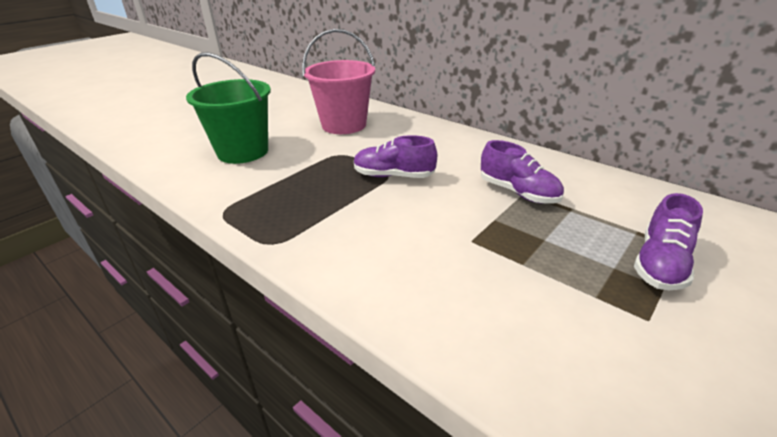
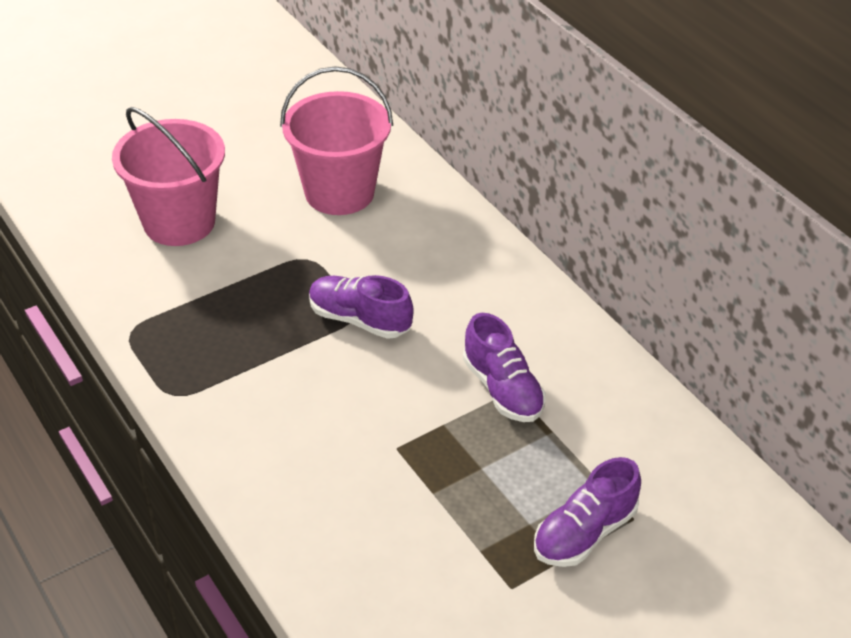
camera: 15 degrees right, 10 degrees up
green bucket [186,52,271,164] -> pink bucket [112,107,225,246]

